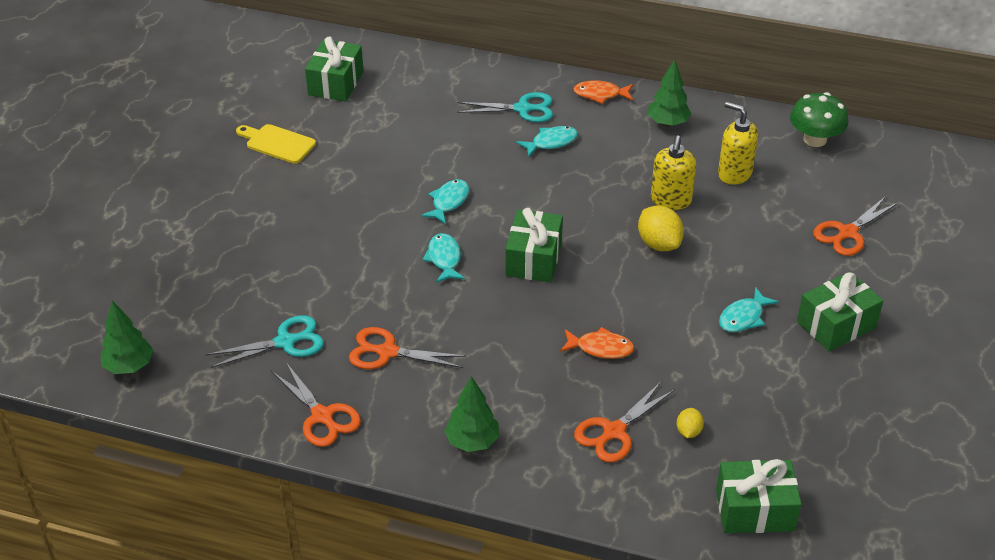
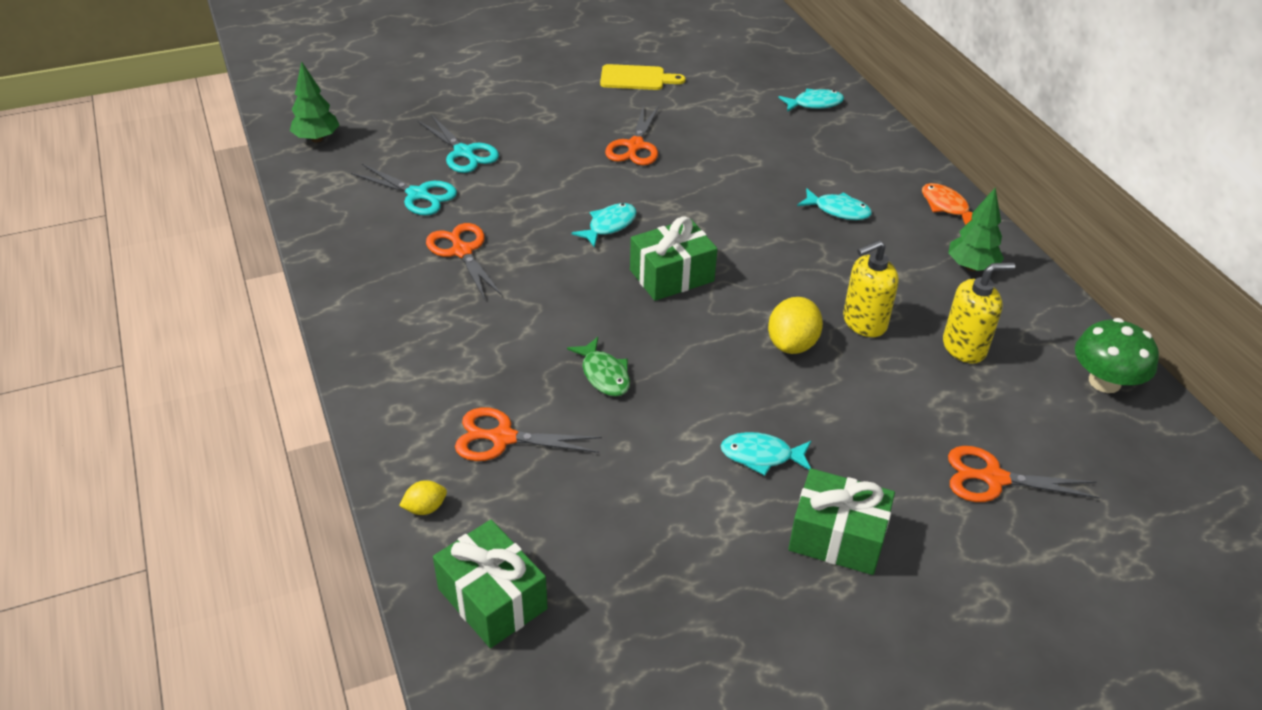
camera: 50 degrees right, 0 degrees up
yellow cutting board [236,124,316,164] -> yellow cutting board turned 105 degrees clockwise [600,64,685,90]
orange scissors [271,362,361,447] -> orange scissors moved to [605,105,659,165]
green gift [305,36,364,102] -> none
turquoise fish [421,179,469,224] -> turquoise fish moved to [779,89,844,112]
green tree [445,376,499,452] -> none
turquoise scissors [457,92,553,122] -> turquoise scissors moved to [418,115,499,173]
orange fish [560,327,634,359] -> green fish [567,337,630,397]
yellow lemon [676,408,704,438] -> yellow lemon moved to [399,480,447,515]
yellow soap dispenser [718,102,758,185] -> yellow soap dispenser turned 75 degrees clockwise [943,262,1015,363]

